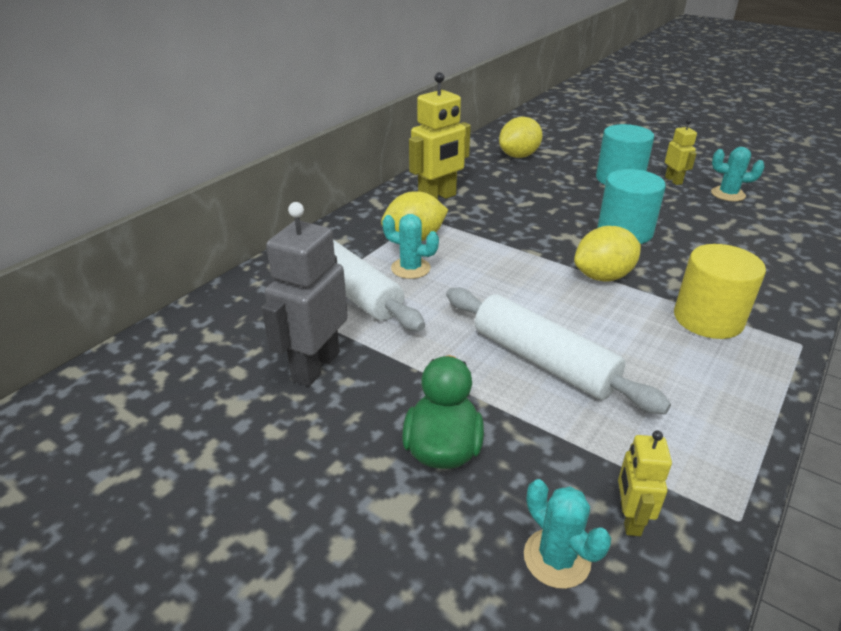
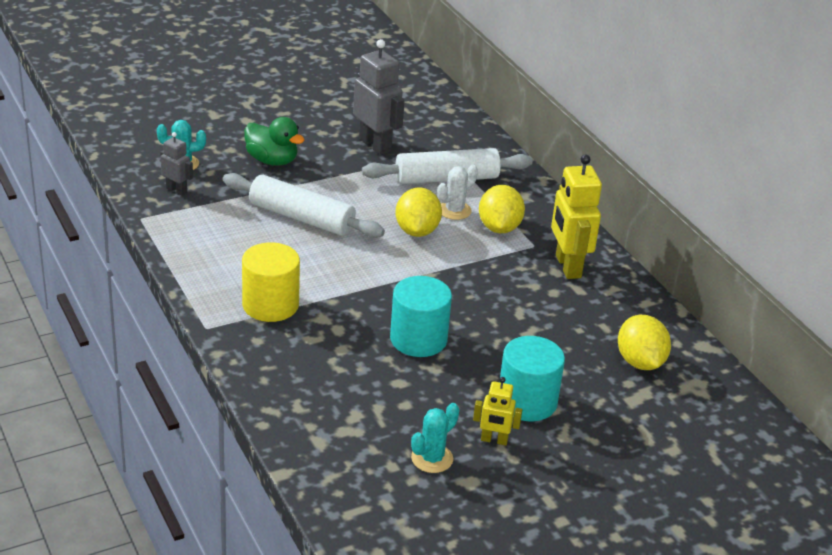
camera: 115 degrees right, 0 degrees up
turquoise cactus [382,214,439,279] -> white cactus [437,165,478,220]
white rolling pin [446,288,671,414] -> white rolling pin turned 45 degrees clockwise [223,173,385,238]
yellow lemon [574,226,641,282] -> yellow lemon moved to [395,187,442,237]
yellow robot [618,431,672,536] -> grey robot [160,132,193,195]

